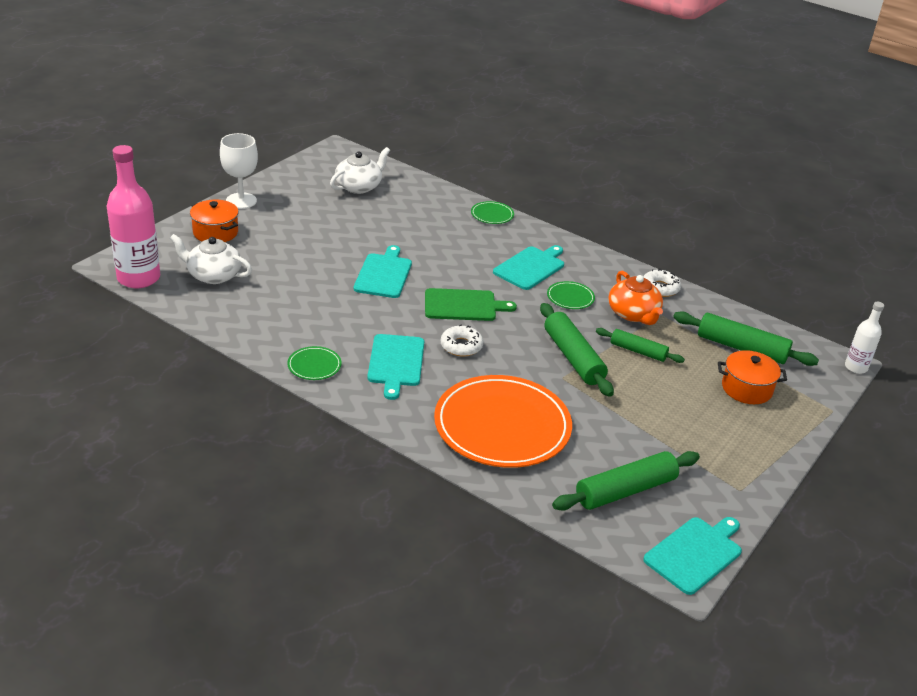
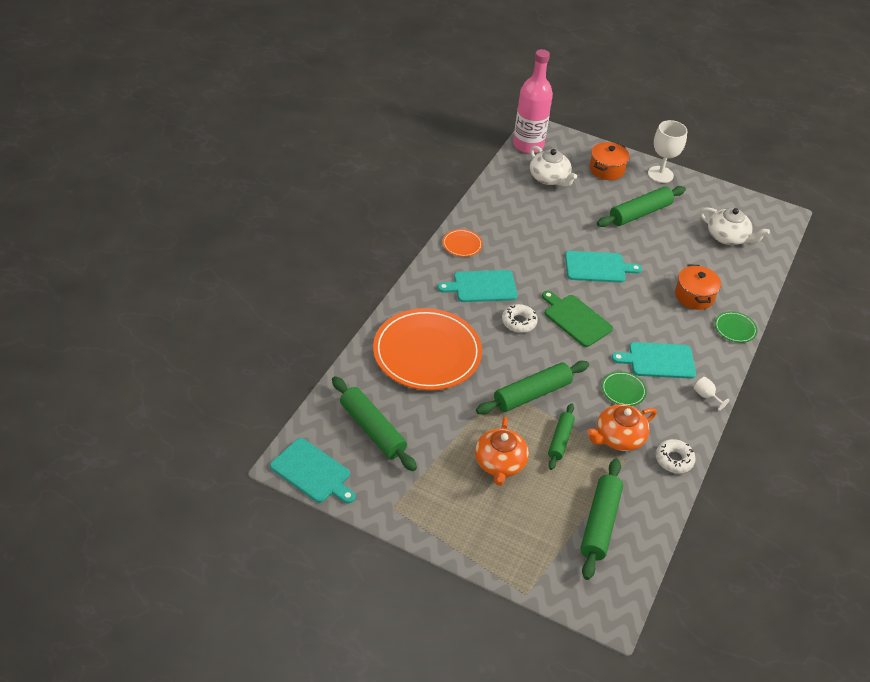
camera: 80 degrees right, 10 degrees up
white teapot [170,234,252,284] -> white teapot turned 135 degrees clockwise [530,146,577,187]
green plate [287,346,342,380] -> orange plate [442,229,483,257]
green cutting board [425,288,517,321] -> green cutting board turned 150 degrees clockwise [542,291,613,347]
turquoise cutting board [493,245,564,290] -> turquoise cutting board turned 150 degrees clockwise [612,342,696,379]
orange pot [718,350,787,404] -> orange pot moved to [675,265,721,310]
white bottle [845,302,884,374] -> none
none -> orange teapot [475,417,529,486]
none -> green rolling pin [597,186,686,227]
none -> white goblet [694,377,729,410]

